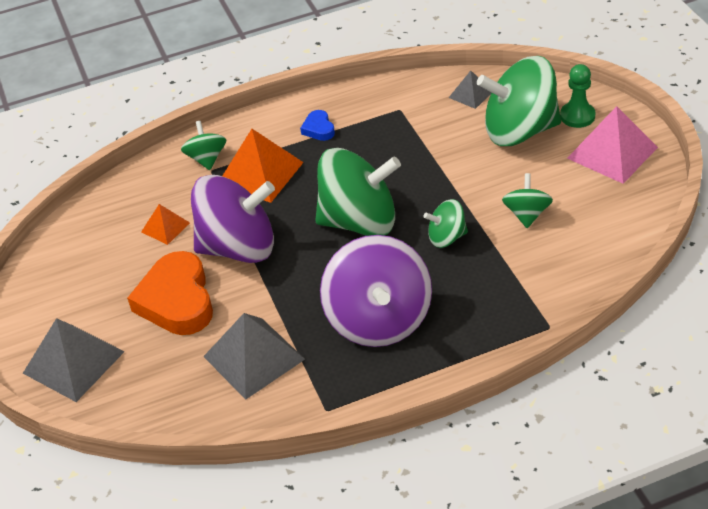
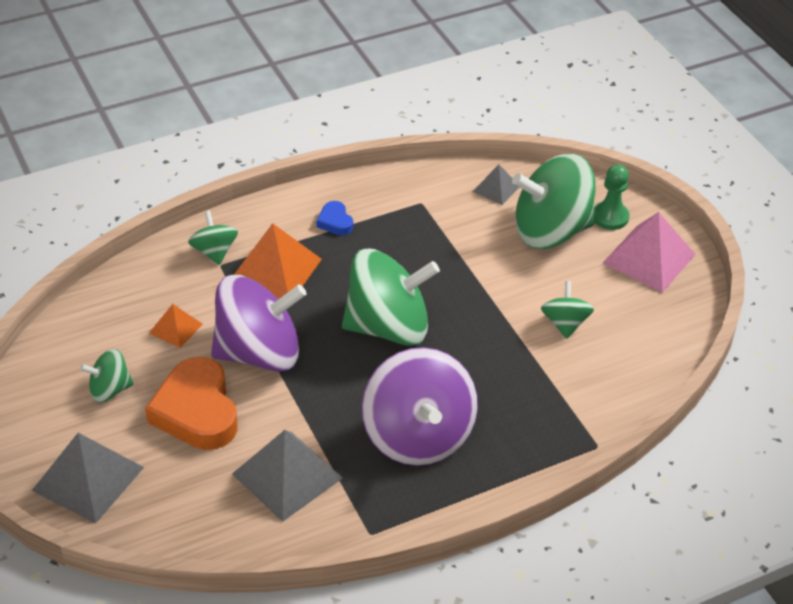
camera: 10 degrees left, 0 degrees up
green spinning top [423,199,468,248] -> green spinning top moved to [80,349,134,402]

